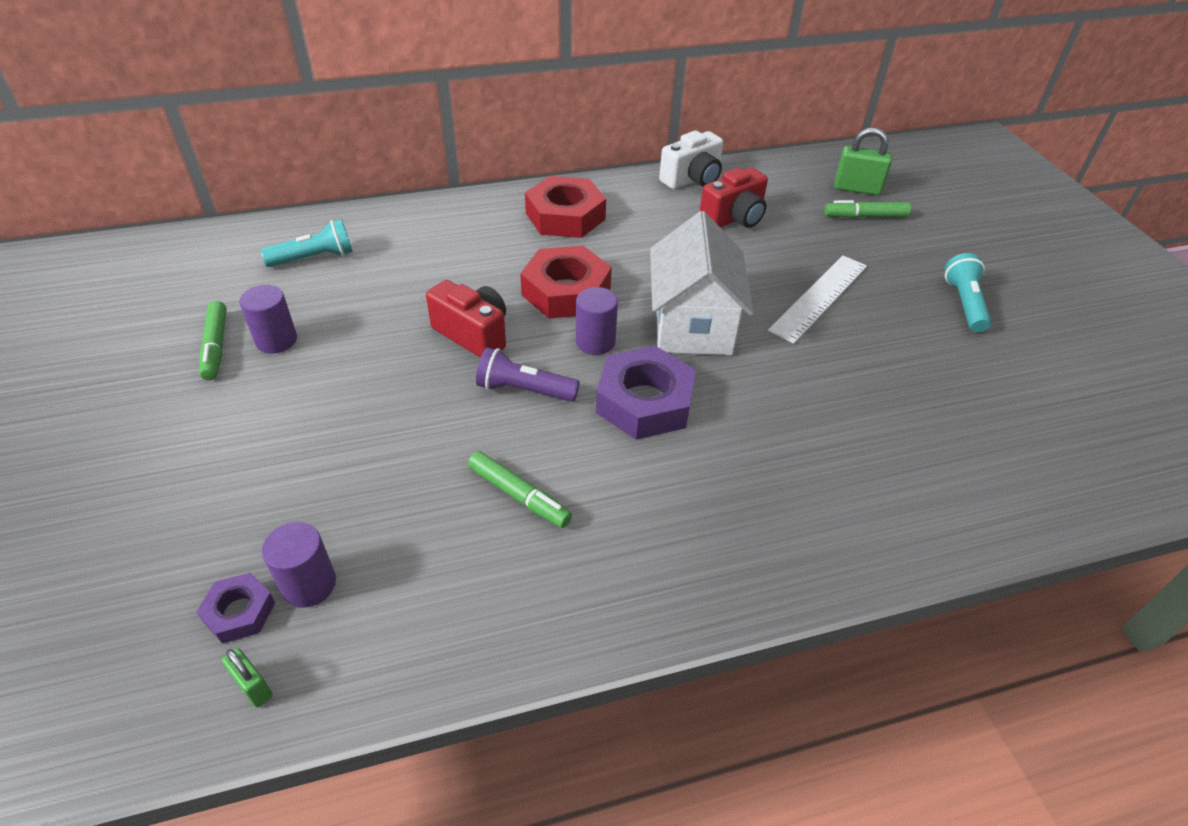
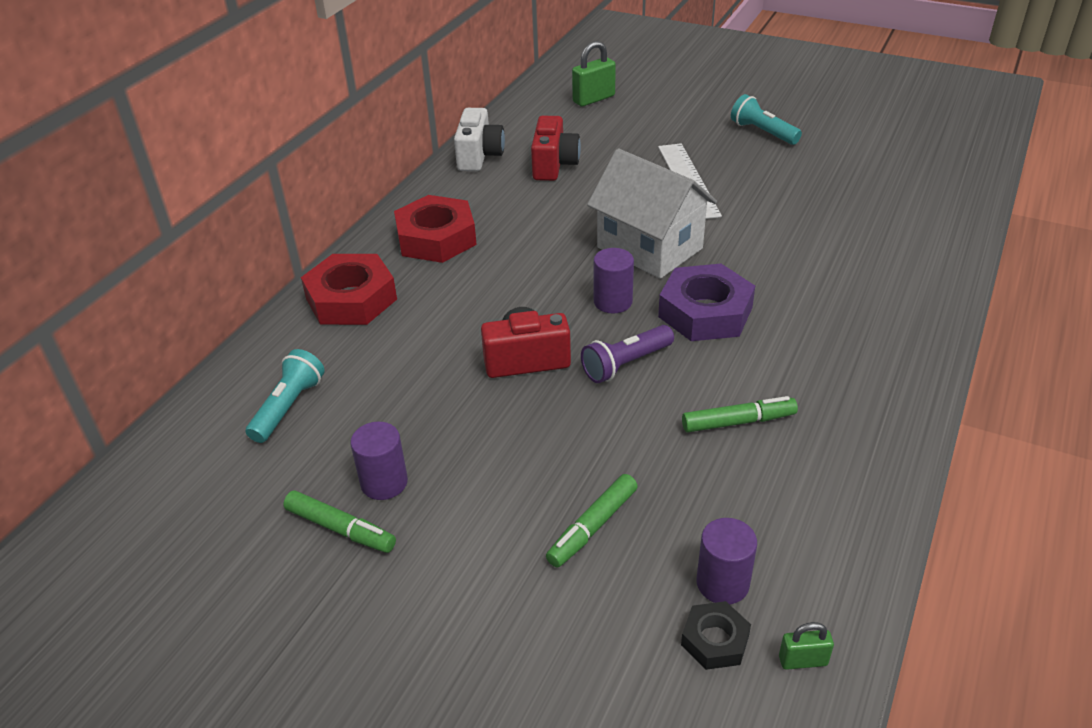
camera: 45 degrees left, 5 degrees down
purple nut [196,573,275,644] -> black nut [681,601,751,670]
red nut [520,246,612,318] -> red nut moved to [301,254,397,325]
green marker [824,200,911,218] -> green marker moved to [546,474,638,568]

